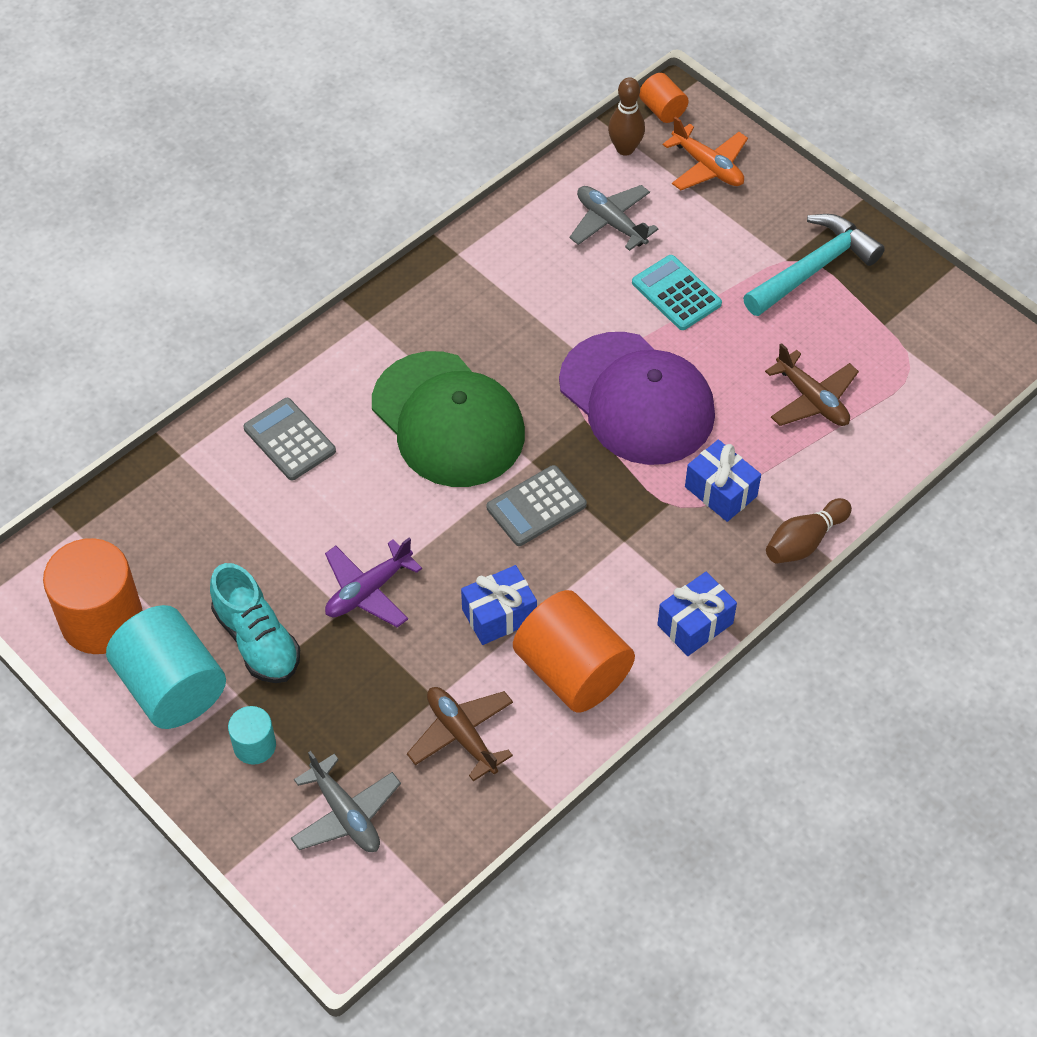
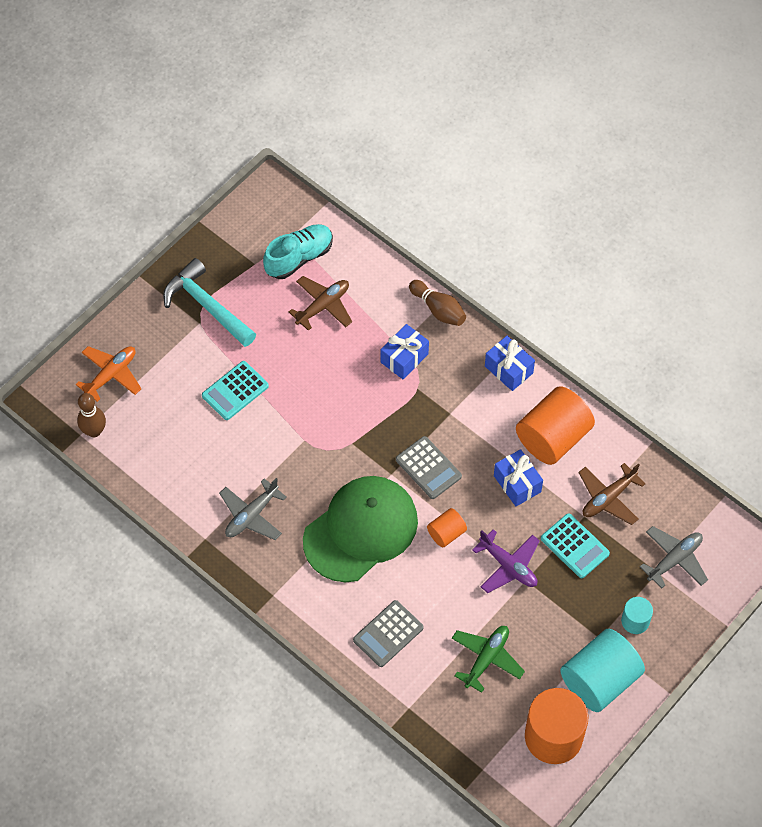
camera: 95 degrees left, 5 degrees up
turquoise shoe [210,563,300,683] -> turquoise shoe moved to [263,224,333,279]
purple cap [559,332,715,465] -> none
grey plane [569,185,659,251] -> grey plane moved to [219,478,286,540]
orange cylinder [639,73,688,123] -> orange cylinder moved to [427,508,467,547]
none -> green plane [451,626,525,693]
none -> turquoise calculator [541,513,610,578]

